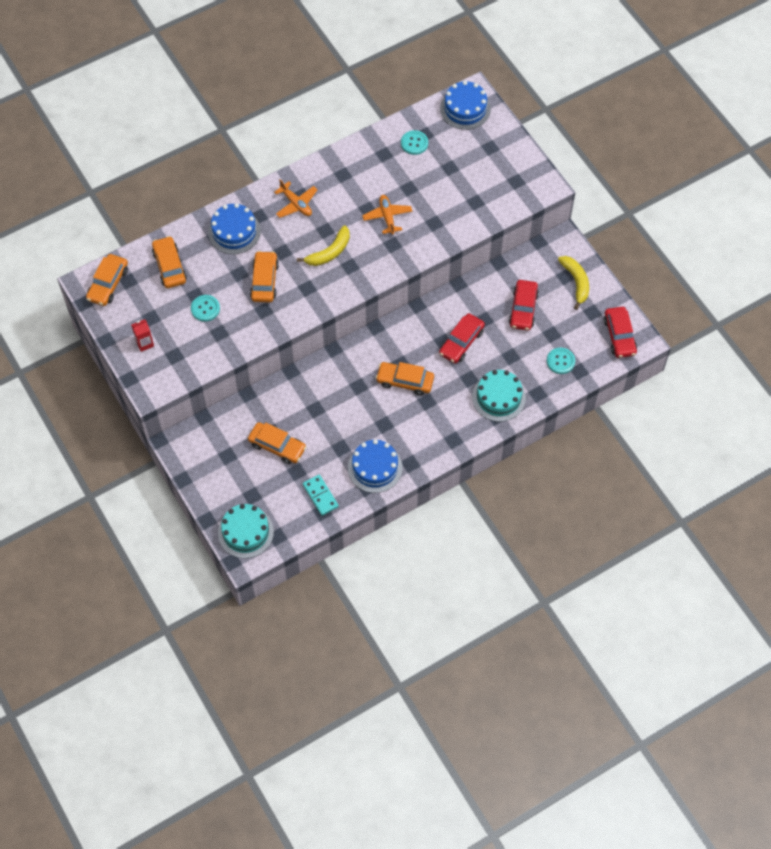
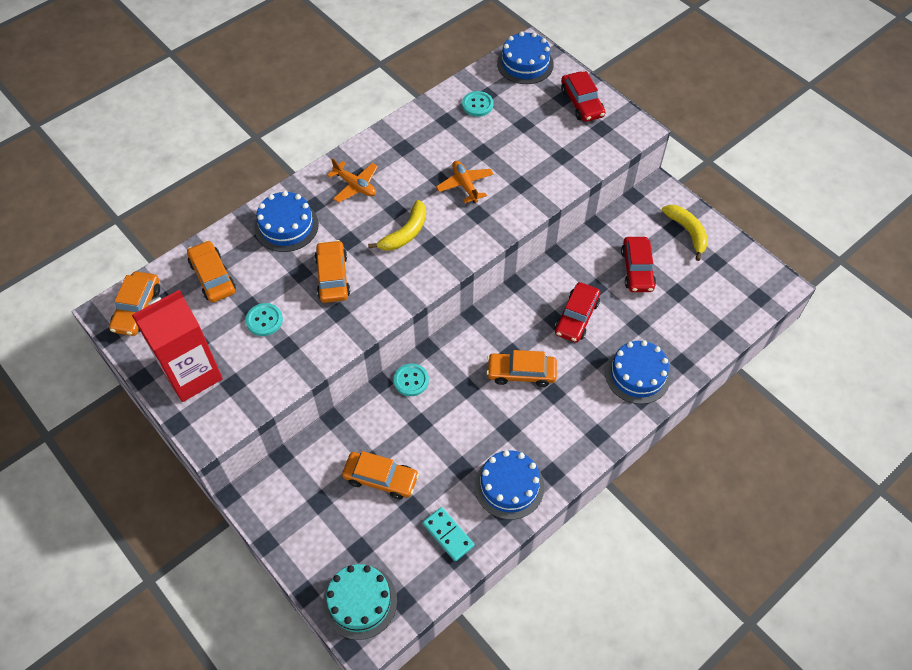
camera: 10 degrees left, 5 degrees down
red carton [131,319,154,352] -> red carton [132,289,223,402], size x2.44
turquoise cake [472,370,526,422] -> blue cake [605,340,671,404]
turquoise button [547,348,575,374] -> turquoise button moved to [394,364,429,396]
red car [603,307,637,358] -> red car moved to [561,71,606,122]

